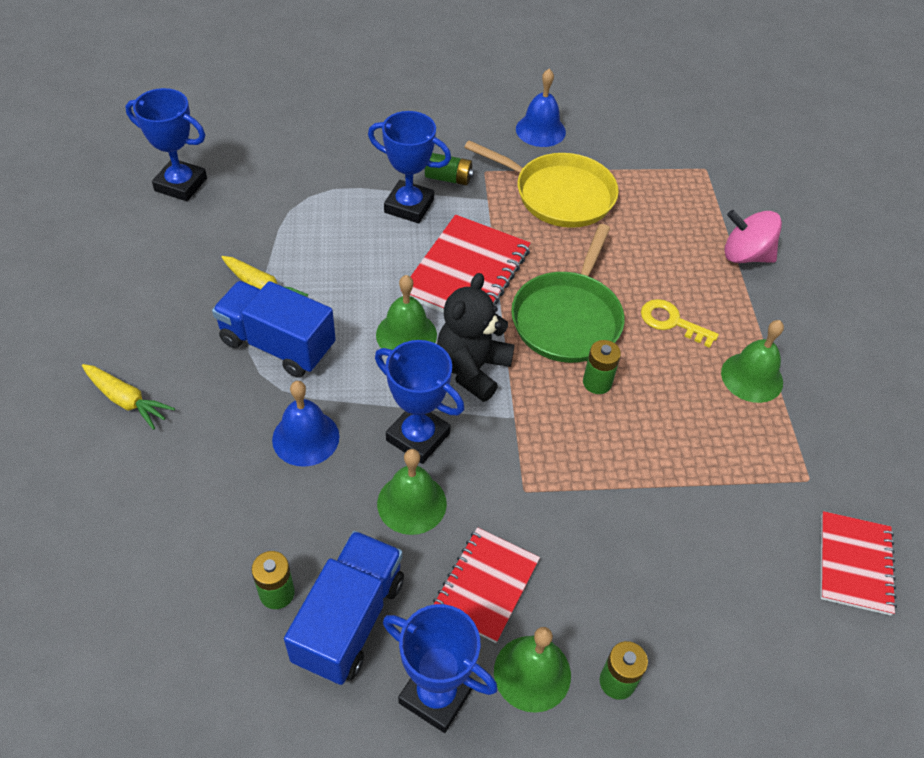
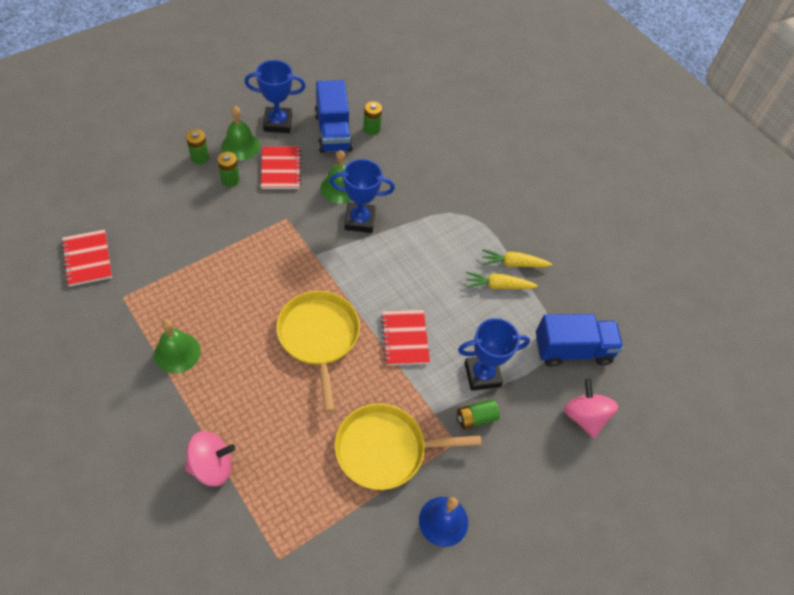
camera: 145 degrees right, 5 degrees up
yellow carrot [82,364,175,430] -> yellow carrot moved to [466,272,538,289]
blue trophy [125,88,207,201] -> none
blue truck [212,281,336,378] -> blue truck moved to [536,314,623,367]
blue bell [272,381,340,467] -> none
green bell [376,275,437,350] -> none
red notebook [401,215,531,313] -> red notebook [381,310,430,366], size x0.65
black teddy bear [437,273,515,402] -> none
green pan [511,224,625,363] -> yellow pan [276,291,360,412]
green battery [583,340,621,394] -> green battery moved to [217,152,240,187]
yellow key [641,299,719,348] -> none
none -> pink spinning top [564,378,618,438]

